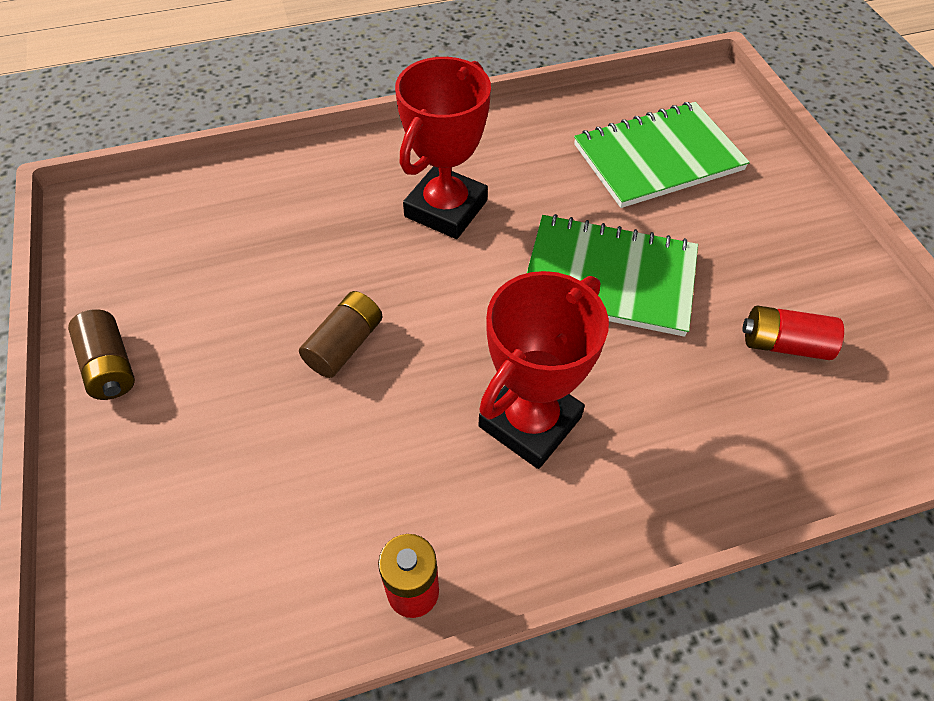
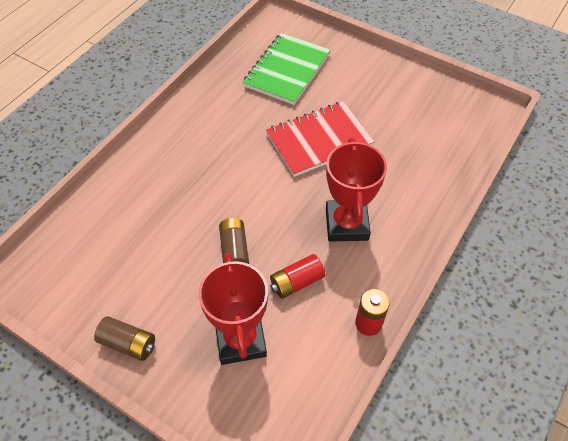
camera: 40 degrees left, 0 degrees up
red trophy [395,57,491,239] -> red trophy moved to [199,253,268,365]
green notebook [527,214,698,337] -> red notebook [266,101,374,177]
red battery [743,305,844,360] -> red battery moved to [270,254,325,299]

